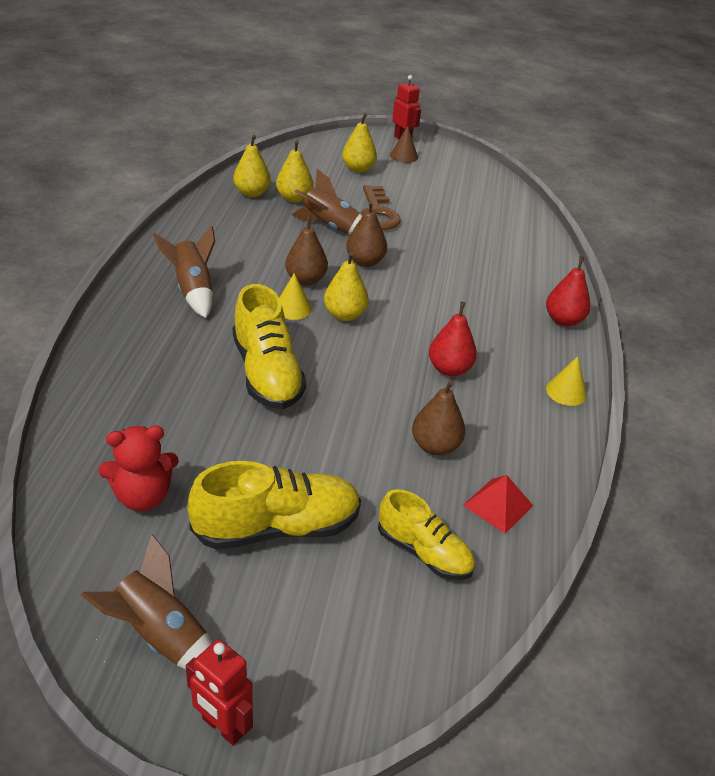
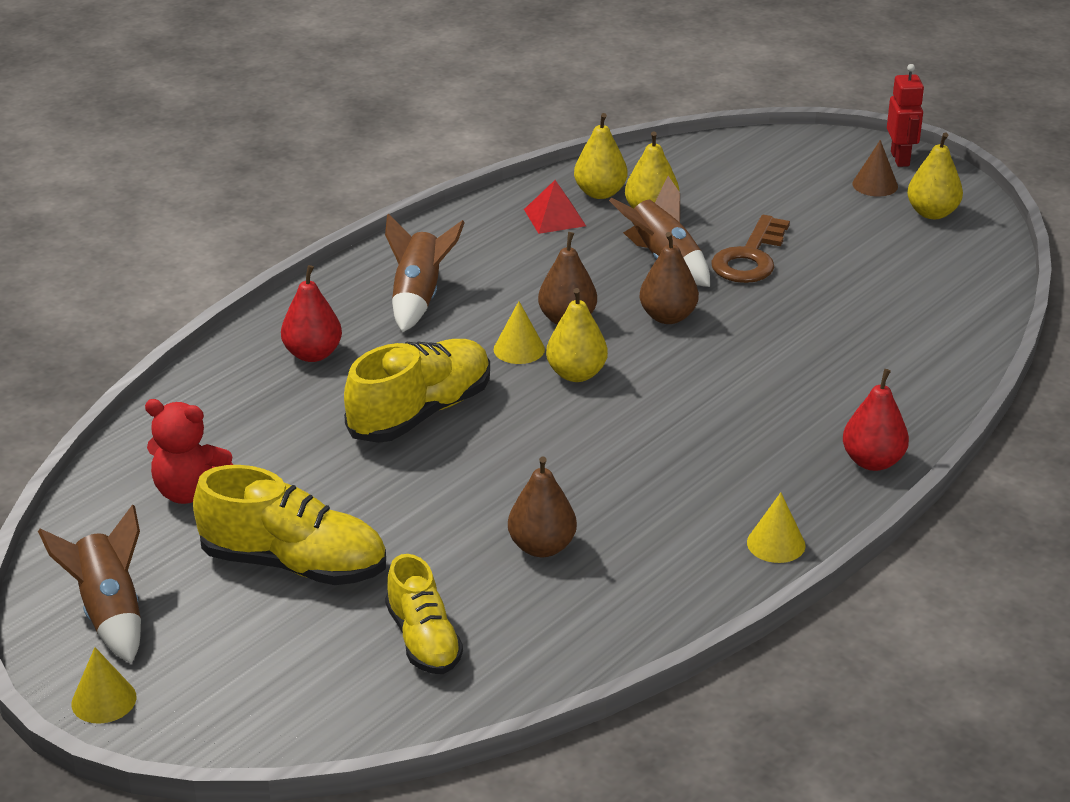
camera: 35 degrees right, 5 degrees down
red robot [186,639,253,746] -> yellow cone [72,647,137,723]
yellow shoe [233,284,307,410] -> yellow shoe turned 150 degrees counterclockwise [344,339,490,443]
yellow pear [342,113,377,173] -> yellow pear moved to [907,132,963,219]
red pear [429,302,477,376] -> red pear moved to [281,265,342,362]
red pyramid [463,475,533,534] -> red pyramid moved to [524,180,586,234]

